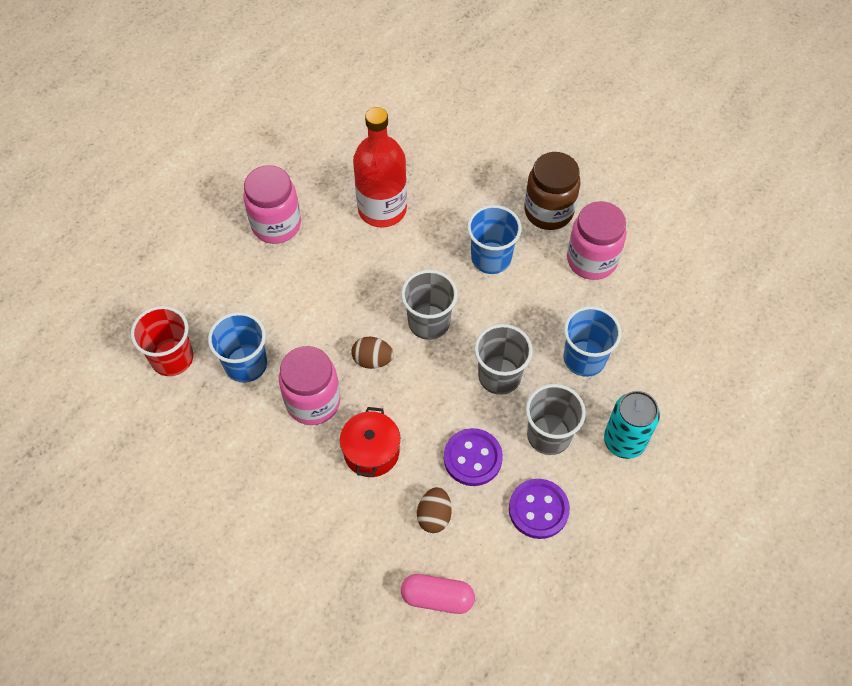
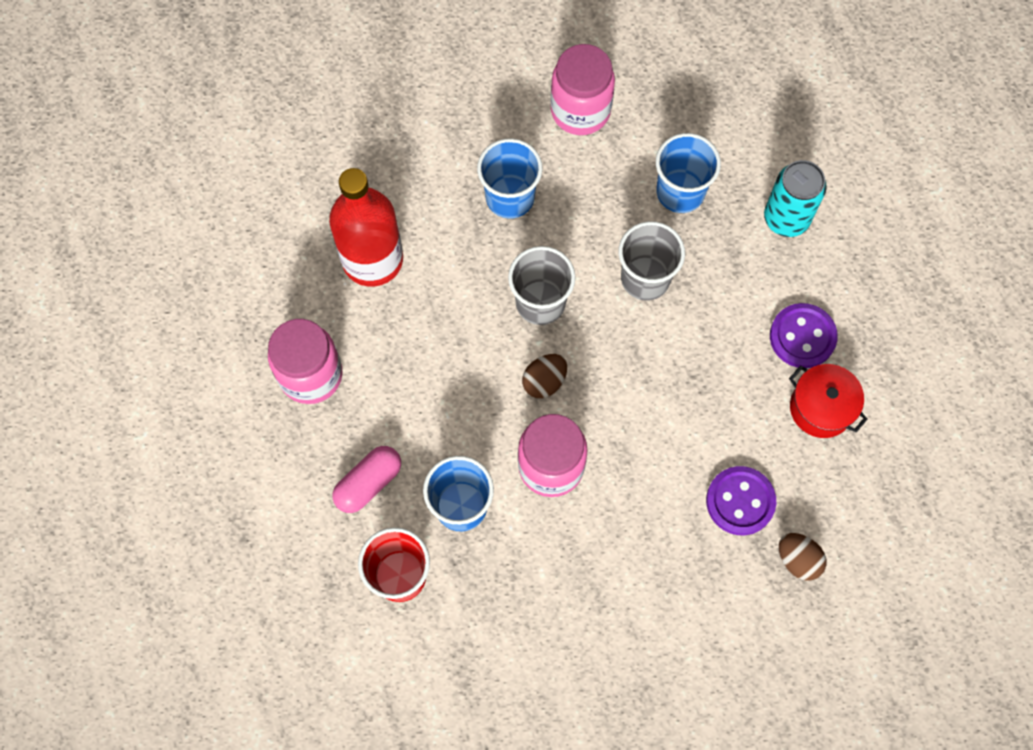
camera: 55 degrees left, 10 degrees up
red pot [340,407,400,477] -> red pot moved to [789,364,867,438]
pink capsule [401,574,475,614] -> pink capsule moved to [333,446,401,513]
brown egg [417,487,451,533] -> brown egg moved to [779,533,826,581]
purple button [444,428,503,486] -> purple button moved to [706,466,776,535]
brown jar [524,152,580,230] -> none
grey cup [526,384,586,455] -> none

